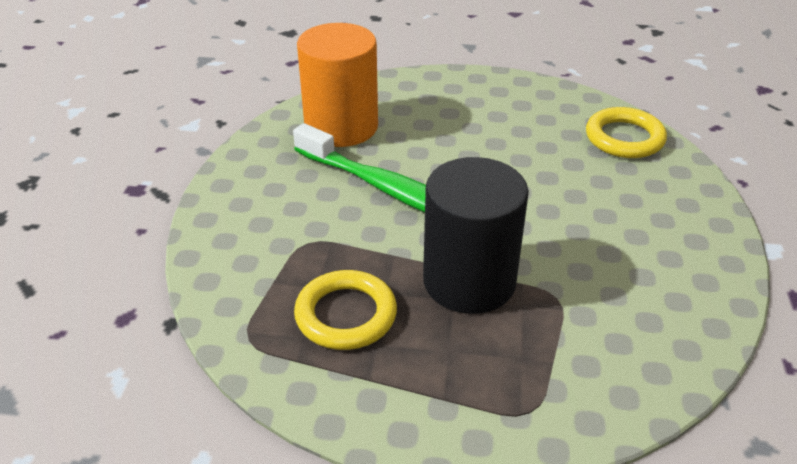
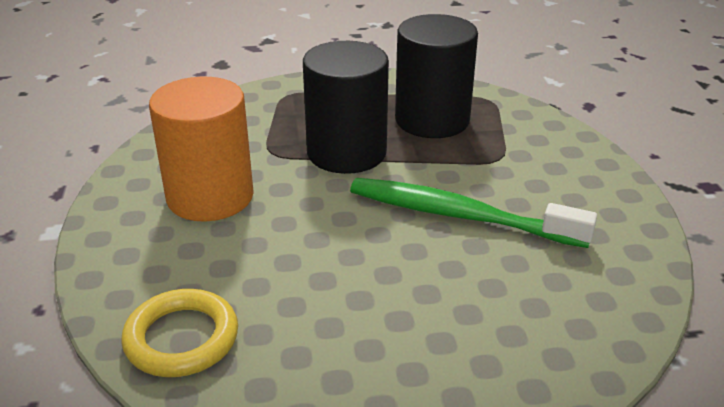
camera: 165 degrees right, 5 degrees down
yellow ring [294,270,397,350] -> black cylinder [395,14,478,138]
orange cylinder [297,23,378,147] -> orange cylinder moved to [149,77,254,222]

